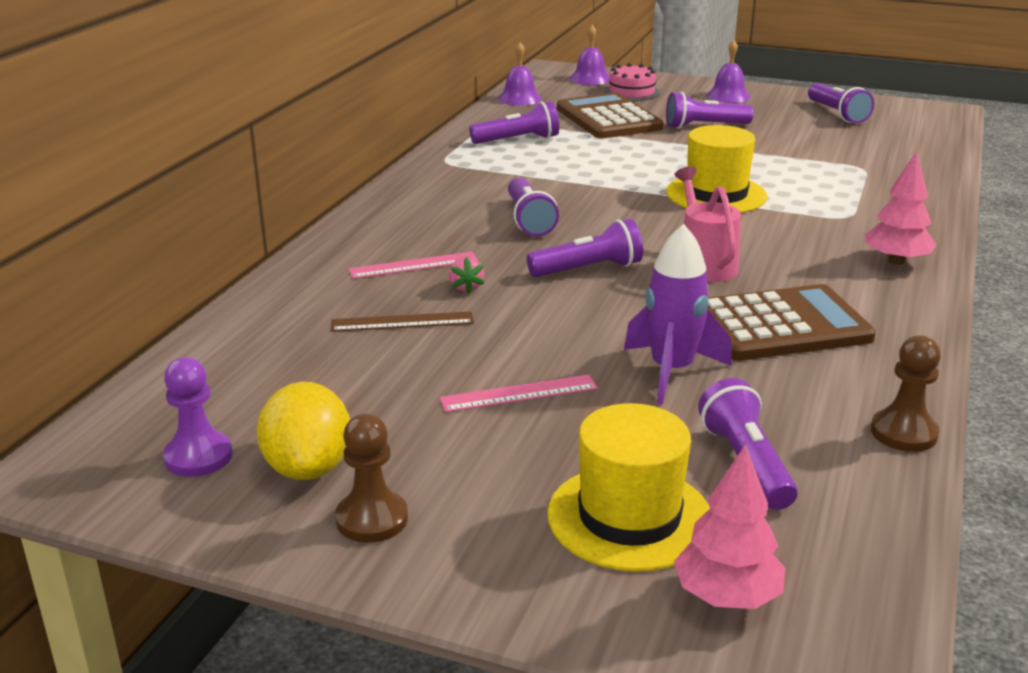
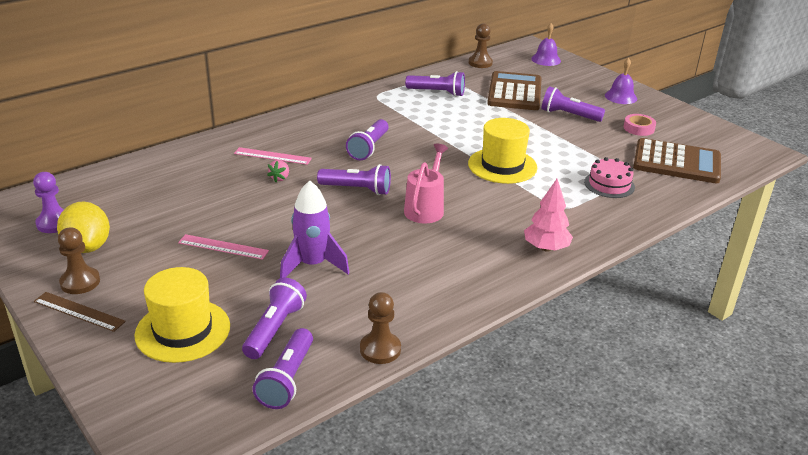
camera: 30 degrees right, 5 degrees up
yellow lemon [257,382,350,480] -> yellow lemon turned 45 degrees counterclockwise [57,202,110,253]
brown ruler [331,311,474,332] -> brown ruler moved to [34,292,126,332]
purple bell [498,42,542,105] -> brown pawn [468,23,493,68]
pink cake [604,63,660,101] -> pink cake moved to [584,157,635,198]
pink tree [674,444,785,609] -> none
brown calculator [707,284,876,361] -> brown calculator moved to [633,138,721,183]
purple flashlight [808,83,874,124] -> purple flashlight moved to [252,328,313,409]
none -> pink tape [623,114,656,136]

